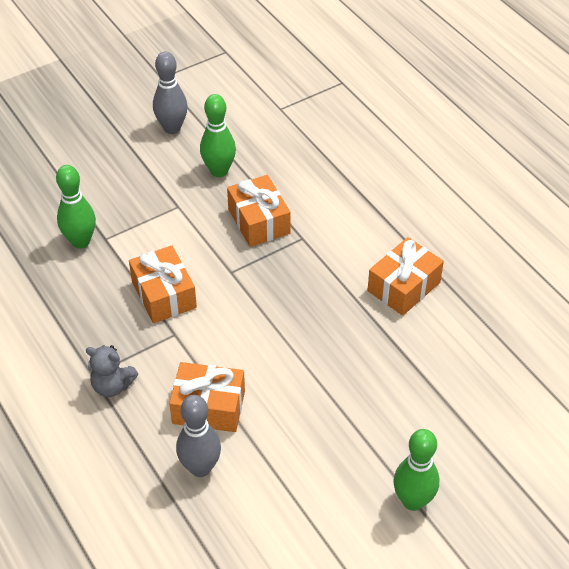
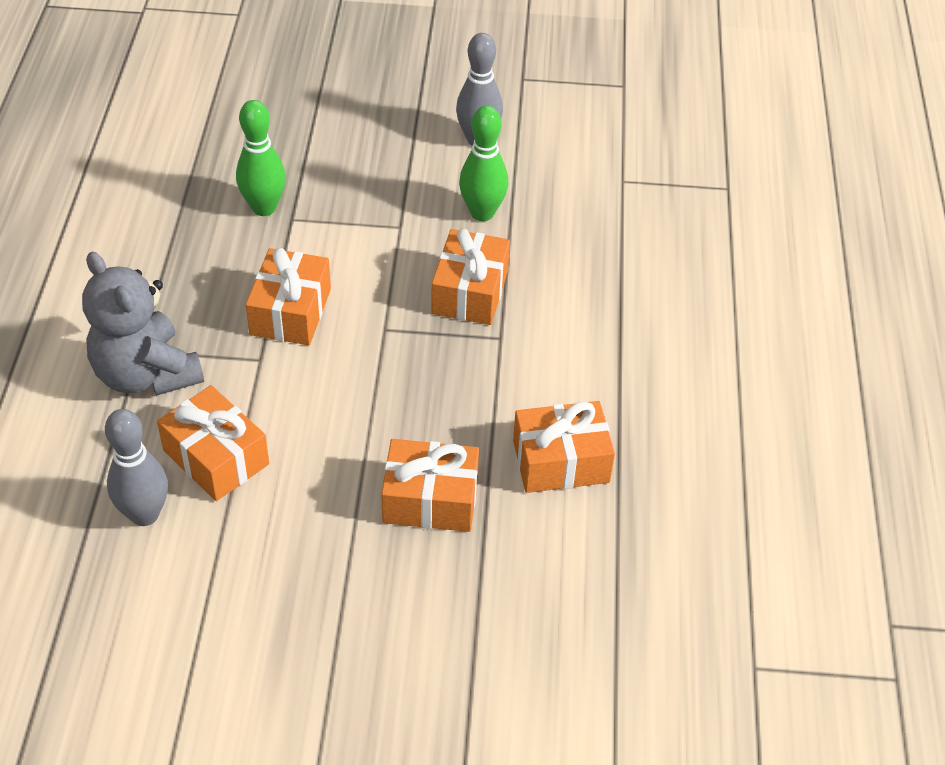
camera: 35 degrees right, 0 degrees up
grey teddy bear [86,345,138,397] -> grey teddy bear [82,252,204,396], size x1.78
green bowling pin [393,429,439,511] -> none
none -> orange gift [381,439,479,532]

